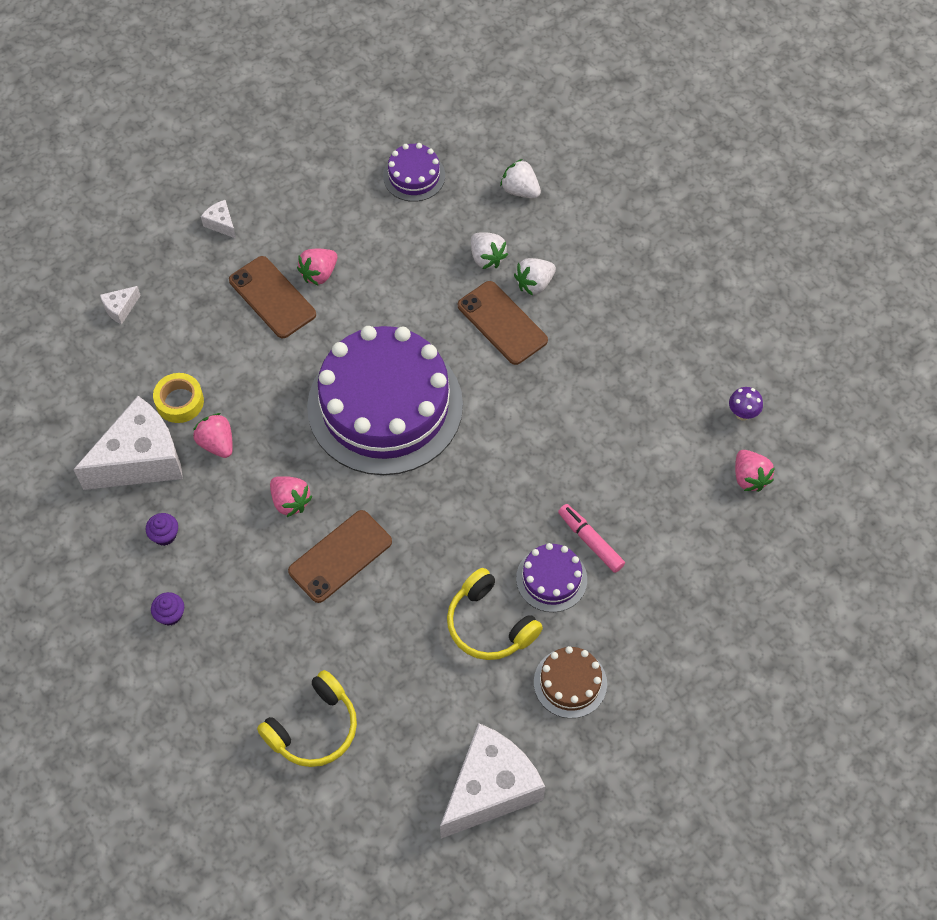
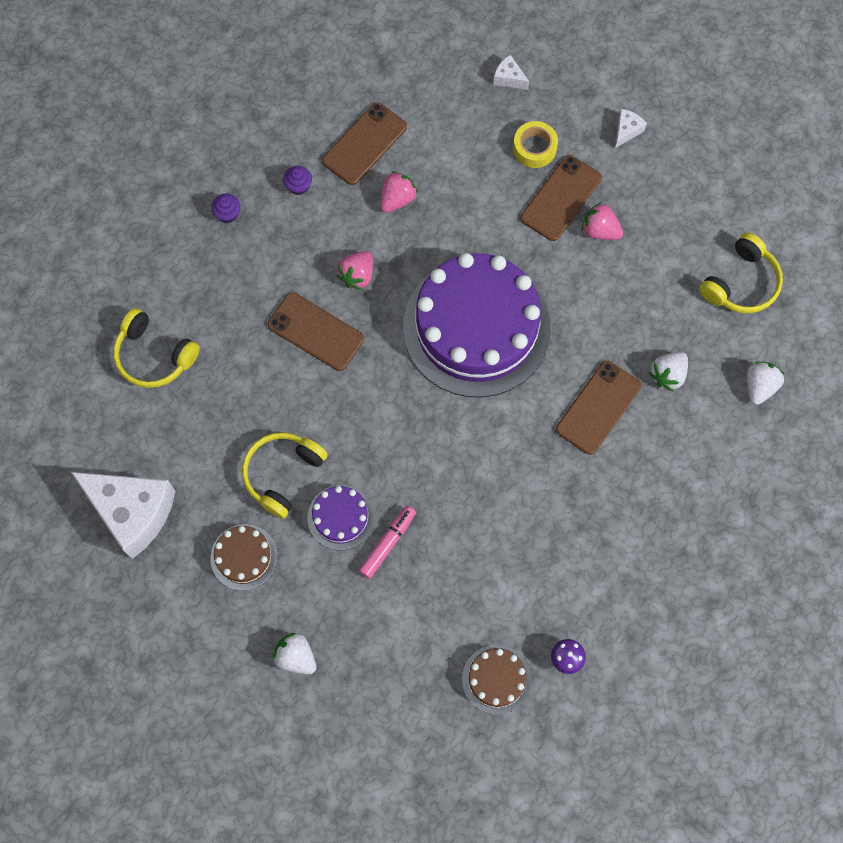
camera: 75 degrees right, 10 degrees up
white cheese [73,396,183,490] -> brown phone [322,102,407,185]
yellow tape [153,373,204,423] -> yellow tape moved to [513,121,558,168]
purple cake [383,143,445,202] -> yellow headphones [699,233,783,313]
white strawberry [514,258,556,296] -> white strawberry moved to [272,633,316,675]
pink strawberry [735,450,775,492] -> brown cake [462,645,531,715]

